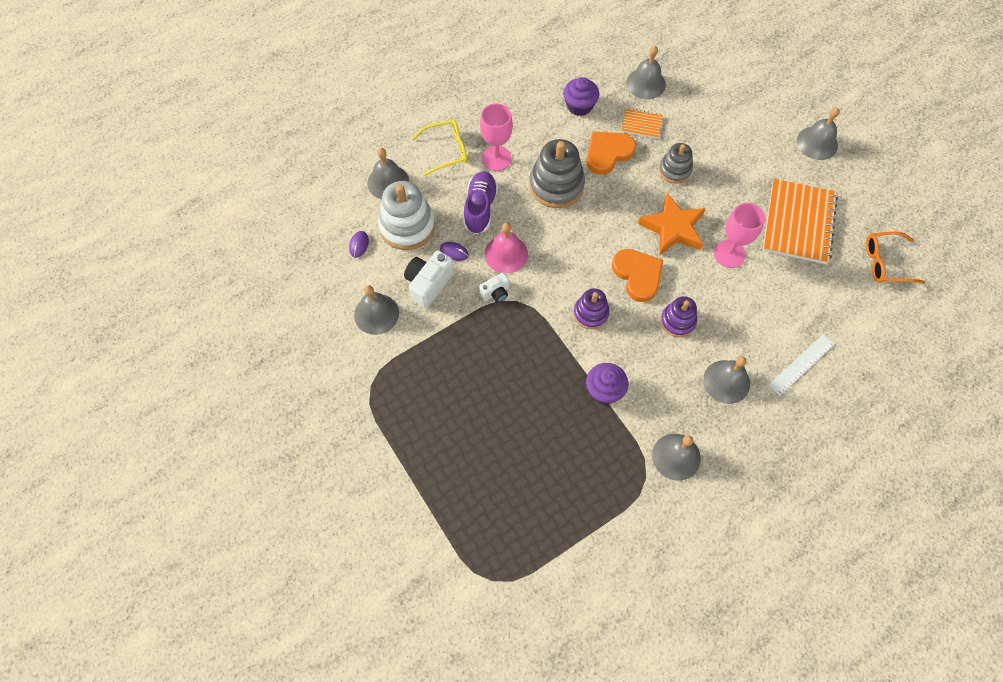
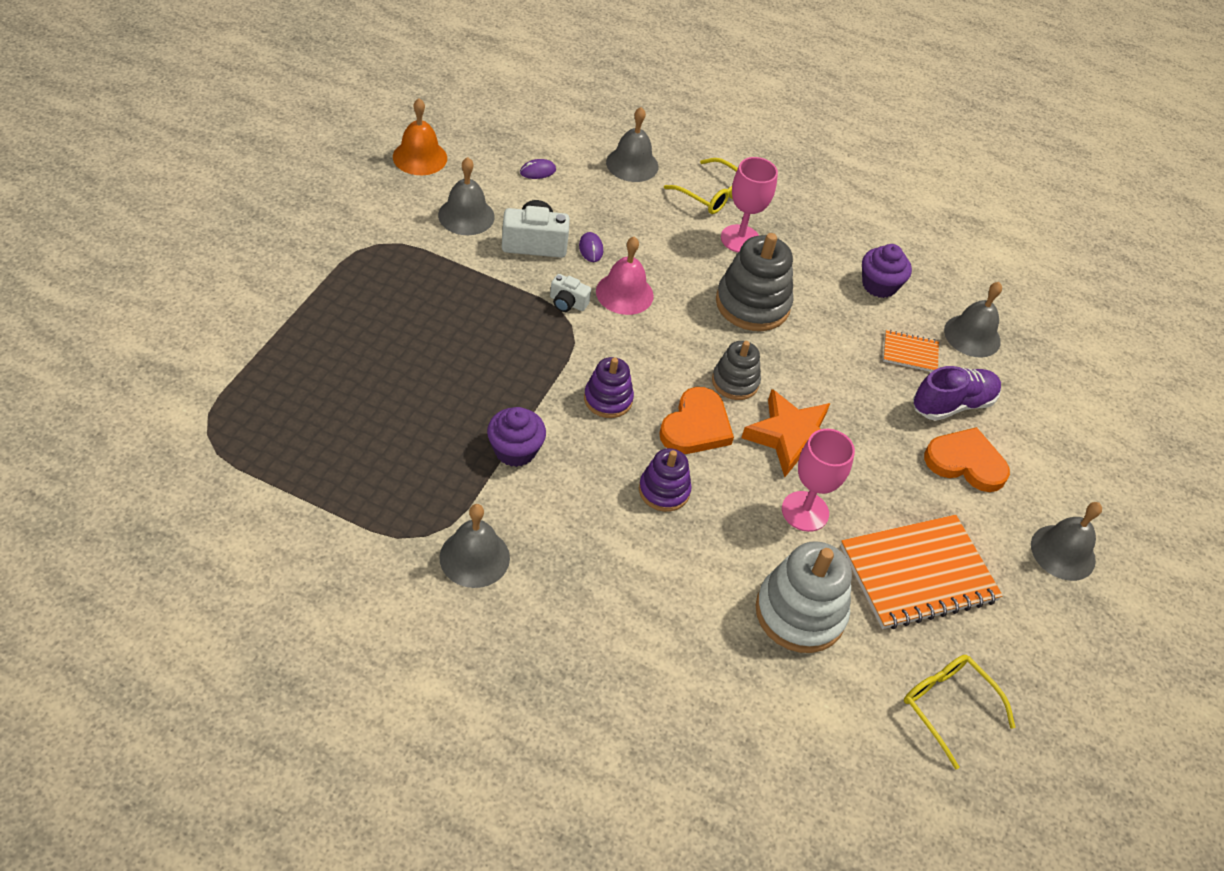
camera: 50 degrees right, 15 degrees down
white stacking toy [378,181,435,250] -> white stacking toy moved to [755,541,852,653]
purple shoe [463,171,498,234] -> purple shoe moved to [913,366,1001,421]
orange heart [586,132,636,175] -> orange heart moved to [924,427,1010,492]
orange notebook [621,108,663,139] -> orange notebook turned 60 degrees counterclockwise [883,330,939,372]
grey stacking toy [659,143,693,184] -> grey stacking toy moved to [712,341,761,400]
grey bell [703,356,750,404] -> none
white ruler [769,334,834,396] -> none
orange glasses [866,232,925,284] -> yellow glasses [904,655,1016,770]
none -> orange bell [393,98,447,175]

